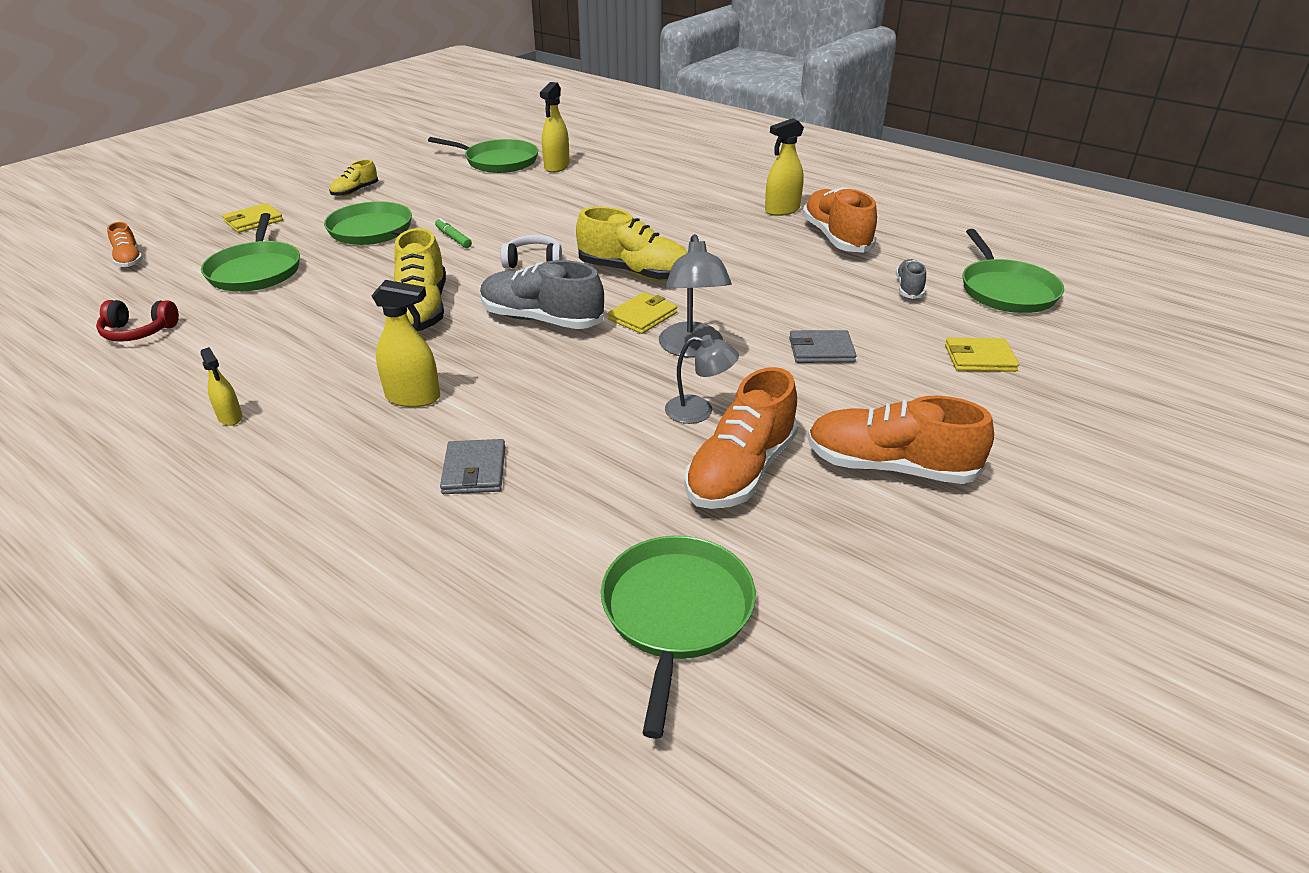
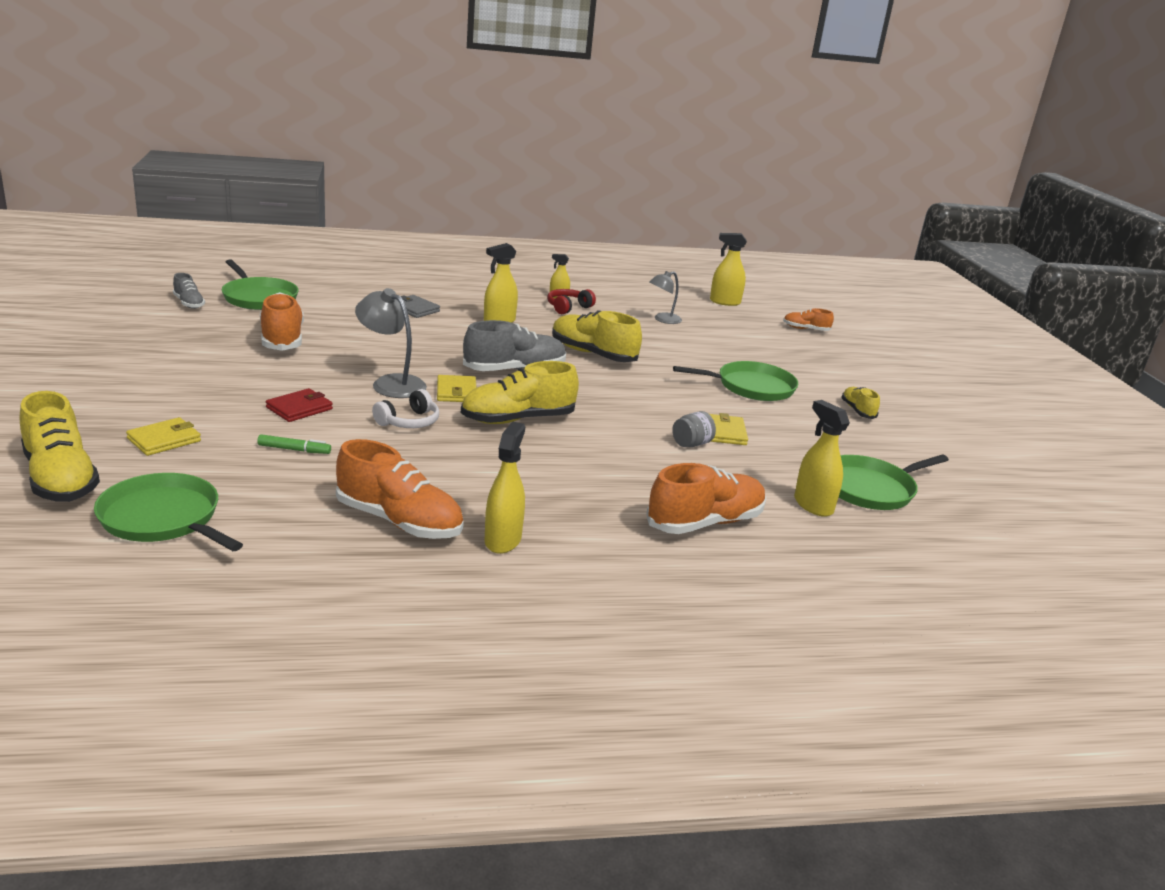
camera: 130 degrees right, 10 degrees down
red headphones [96,300,179,342] -> red headphones moved to [547,289,596,314]
green pan [201,213,300,291] -> none
yellow wallet [222,203,283,233] -> yellow wallet moved to [709,413,748,445]
green marker [435,218,472,248] -> green marker moved to [257,434,331,454]
white headphones [501,235,562,268] -> white headphones moved to [372,389,439,428]
grey lamp [665,335,739,424] -> grey lamp moved to [650,271,682,324]
grey wallet [789,330,857,363] -> red wallet [266,388,333,422]
orange shoe [808,396,994,484] -> orange shoe moved to [646,463,766,534]
grey shoe [896,259,926,299] -> grey shoe moved to [173,273,205,309]
none -> yellow shoe [20,391,100,502]
none -> grey jar [672,411,716,447]
none -> yellow spray bottle [710,233,747,306]

